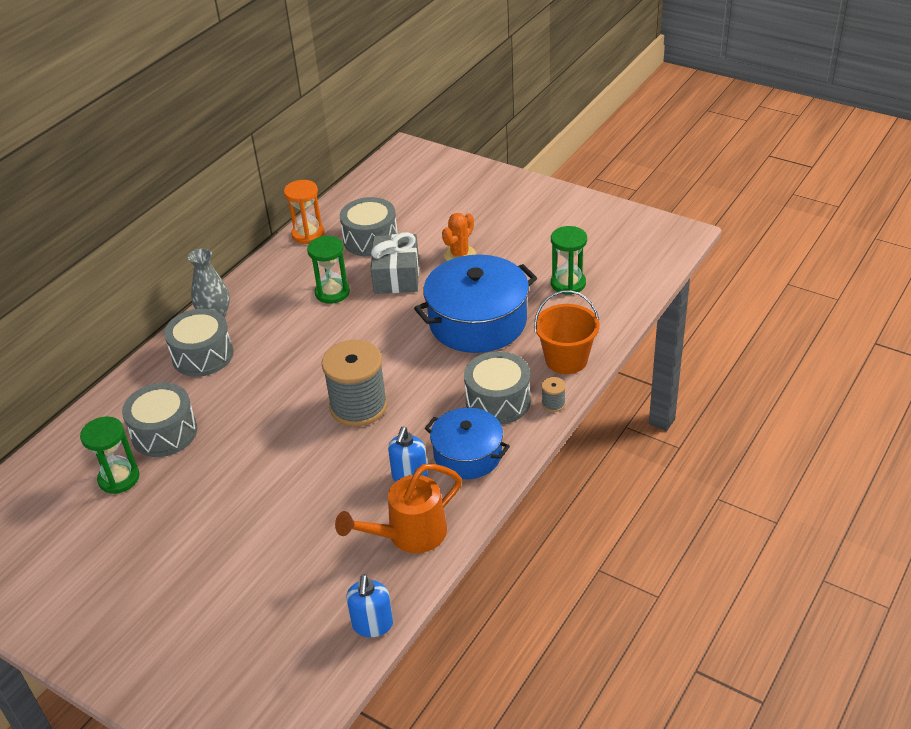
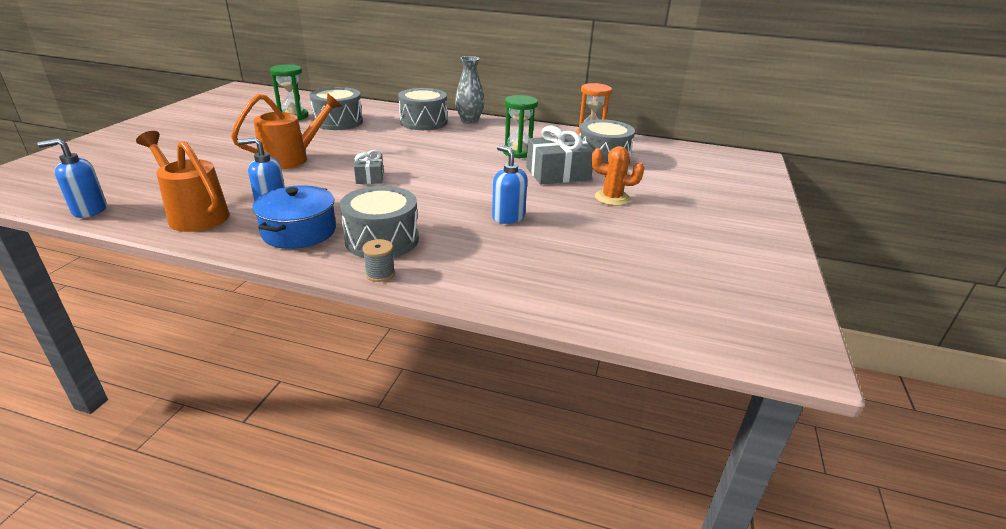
camera: 70 degrees right, 10 degrees down
grey spool [322,340,388,427] -> grey gift [354,150,384,184]
blue pot [414,254,537,353] -> blue soap dispenser [492,145,527,224]
orange bucket [534,290,600,374] -> none
green hourglass [551,226,587,295] -> none
none -> orange watering can [231,93,342,169]

